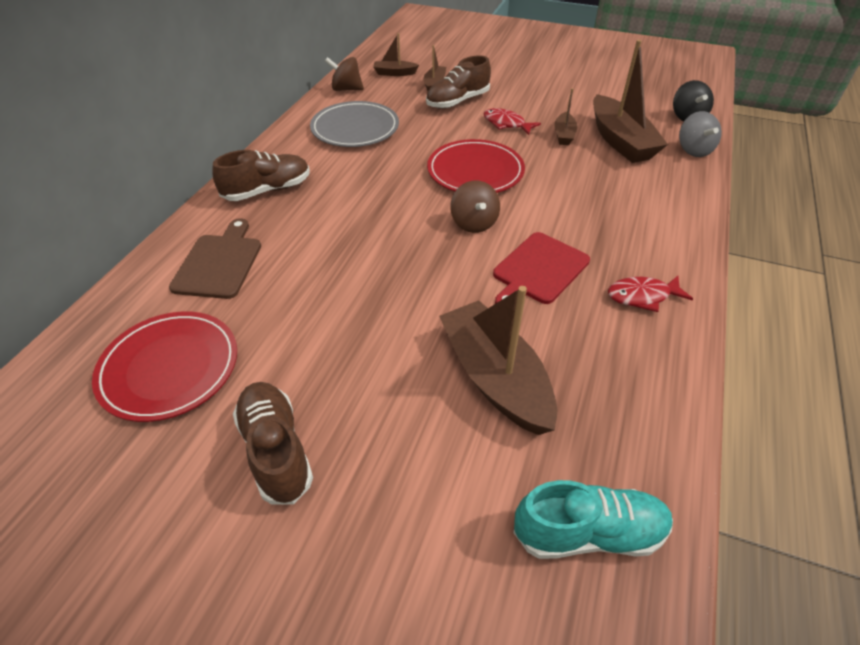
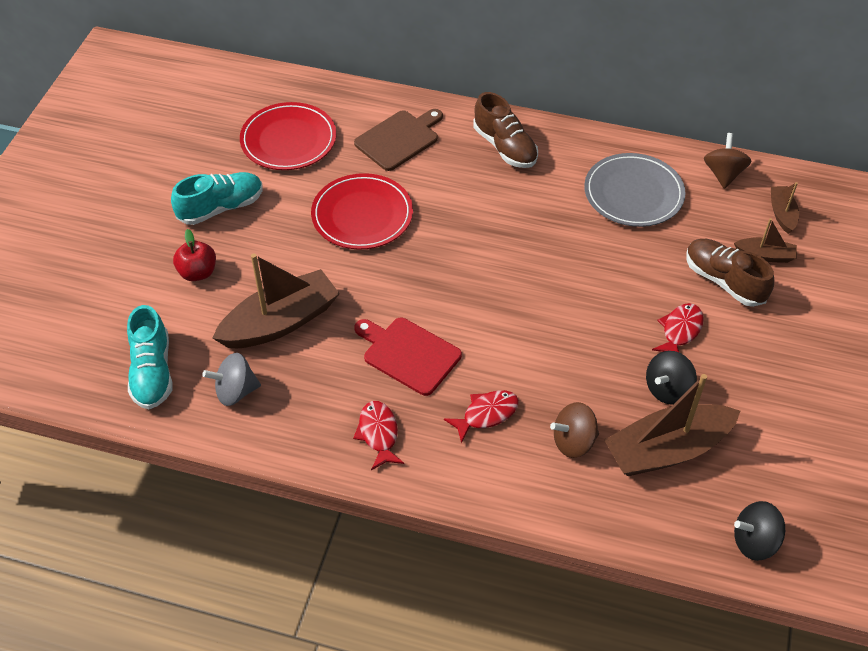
camera: 85 degrees right, 5 degrees up
brown cutting board [169,218,261,299] -> brown cutting board turned 45 degrees counterclockwise [354,109,443,171]
brown shoe [233,382,313,505] -> turquoise shoe [171,172,263,225]
red plate [427,139,525,193] -> red plate moved to [311,173,413,250]
brown spinning top [450,181,500,233] -> brown spinning top moved to [550,402,599,458]
brown boat [554,88,578,145] -> black spinning top [646,351,697,405]
grey spinning top [679,111,722,157] -> grey spinning top moved to [202,353,261,406]
none -> red apple [173,229,216,281]
none -> red fish [444,390,519,444]

